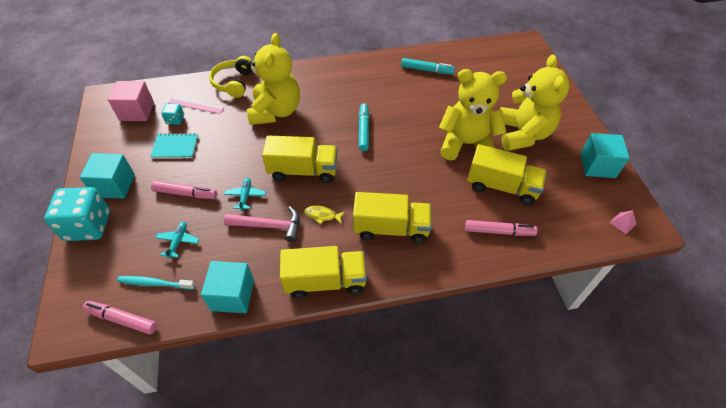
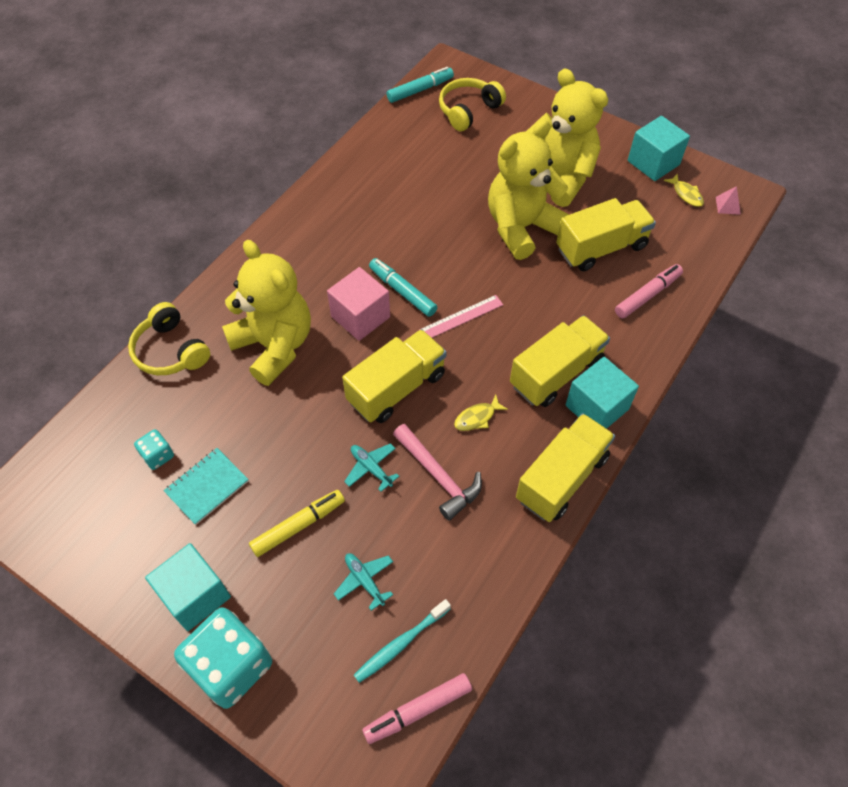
camera: 45 degrees left, 5 degrees up
pink cube [108,81,154,121] -> pink cube moved to [327,267,390,341]
pink marker [151,181,217,199] -> yellow marker [249,490,345,557]
pink ruler [168,97,224,114] -> pink ruler moved to [419,295,503,338]
turquoise cube [201,261,254,313] -> turquoise cube moved to [566,357,639,429]
pink hammer [224,206,300,242] -> pink hammer turned 90 degrees clockwise [393,424,482,520]
turquoise marker [401,58,455,75] -> turquoise marker moved to [386,67,454,103]
none -> yellow headphones [439,78,506,131]
none -> yellow fish [663,174,704,207]

